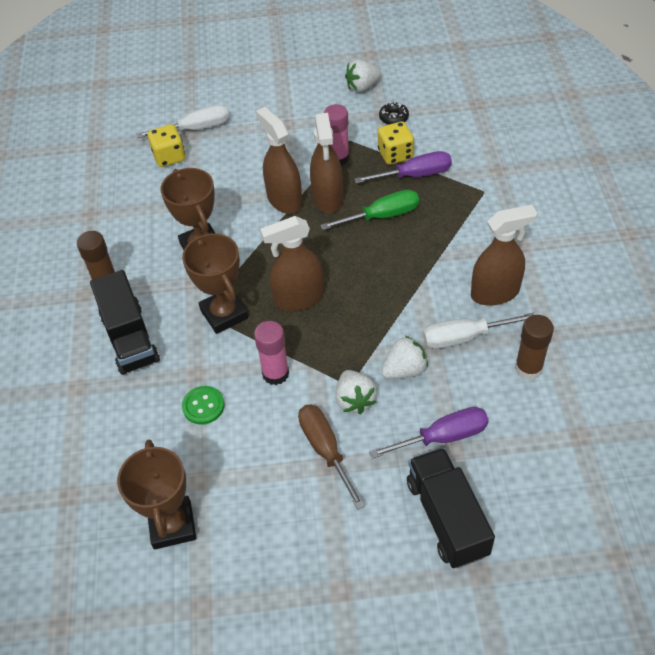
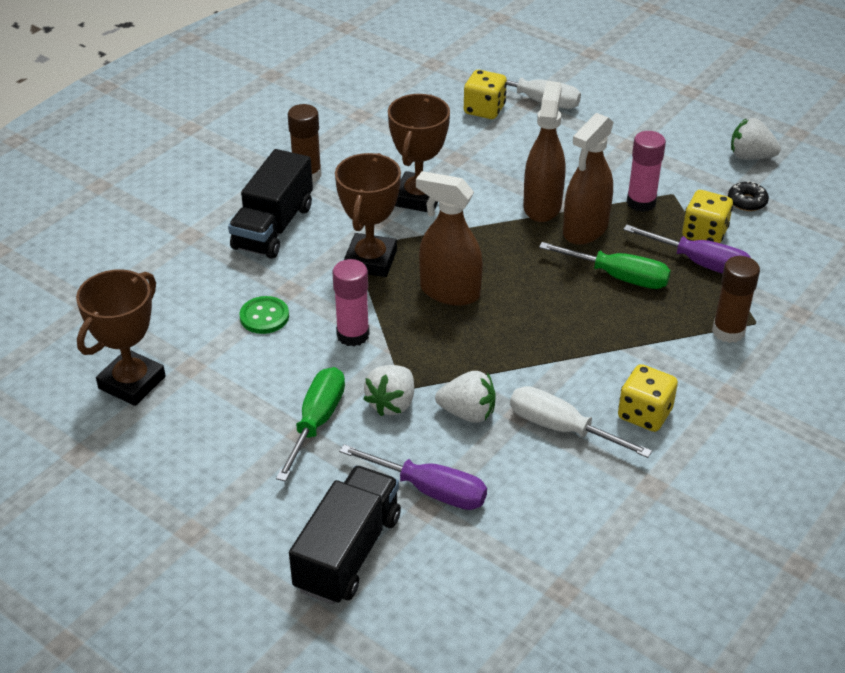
camera: 40 degrees right, 10 degrees down
brown screwdriver [298,404,365,510] -> green screwdriver [276,367,345,482]
brown spray bottle [471,205,537,306] -> yellow dice [618,364,678,432]
brown glue stick [515,315,554,380] -> brown glue stick moved to [712,256,760,343]

